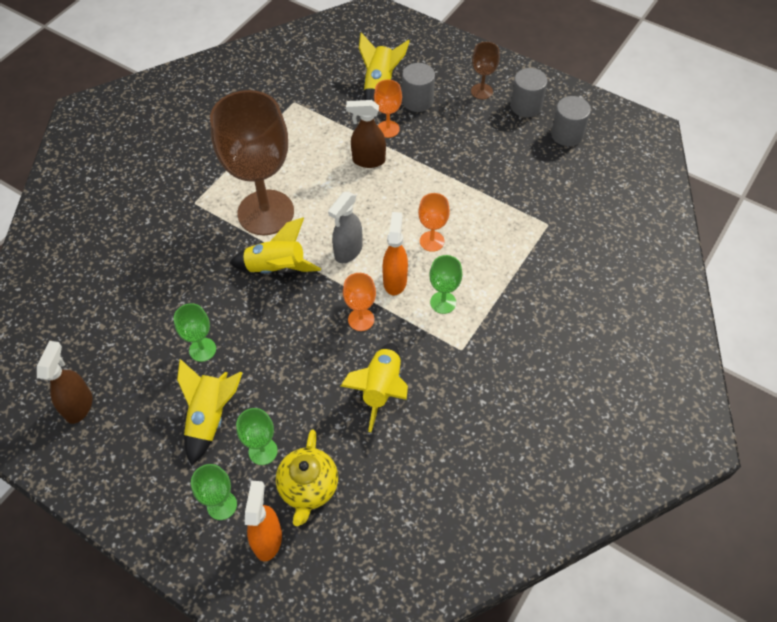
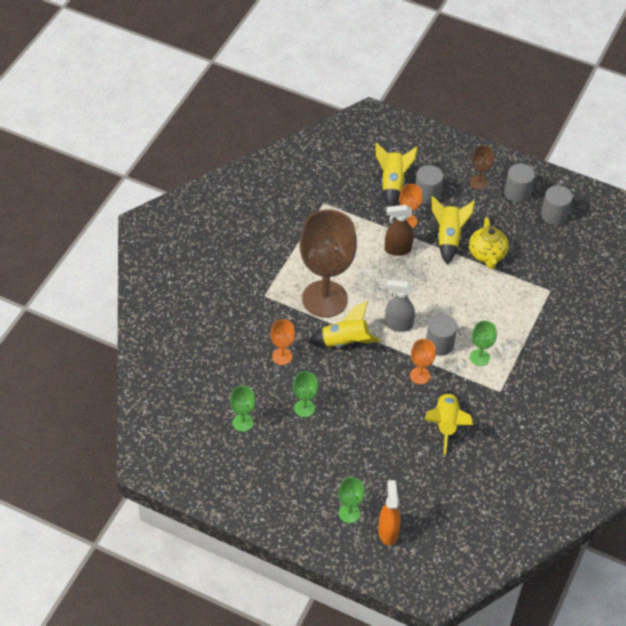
camera: 10 degrees left, 5 degrees down
brown spray bottle [37,341,92,424] -> none
yellow rocket [177,359,243,465] -> yellow rocket moved to [432,196,475,264]
green goblet [236,408,278,465] -> green goblet moved to [230,386,255,432]
yellow teapot [276,430,338,526] -> yellow teapot moved to [469,217,509,269]
grey spray bottle [328,192,362,263] -> grey spray bottle turned 75 degrees clockwise [385,280,415,332]
orange spray bottle [382,212,408,295] -> grey cylinder [426,314,457,356]
orange goblet [418,193,450,252] -> orange goblet moved to [270,319,295,365]

